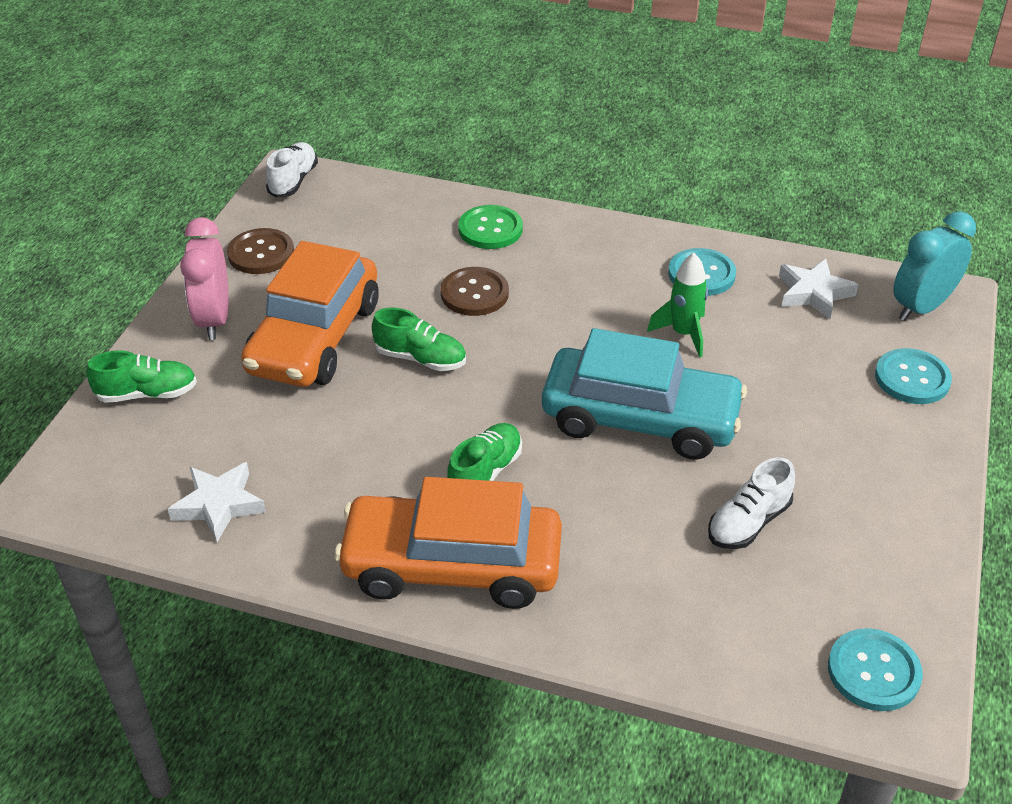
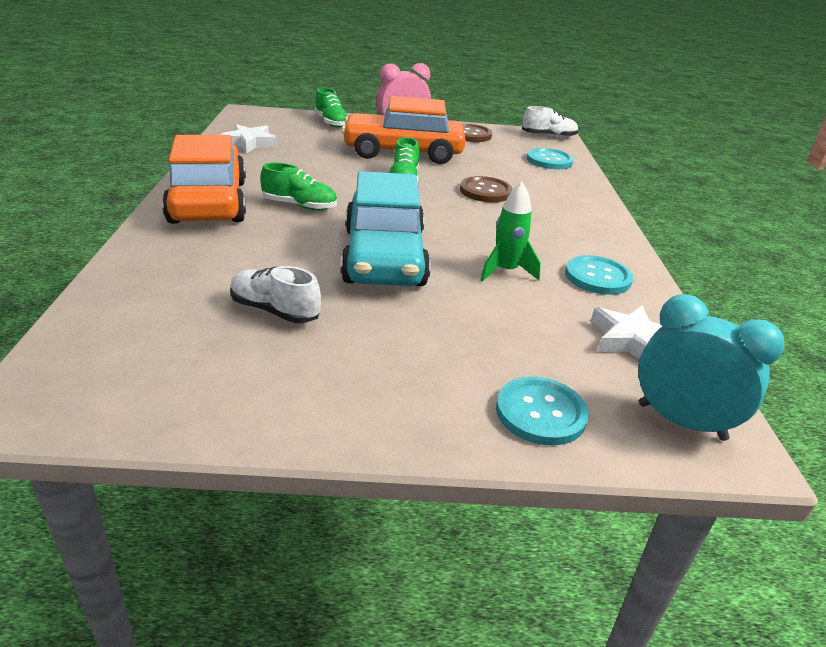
camera: 70 degrees right, 10 degrees down
green button [458,205,523,249] -> none
turquoise button [828,628,923,711] -> turquoise button moved to [527,148,574,169]

